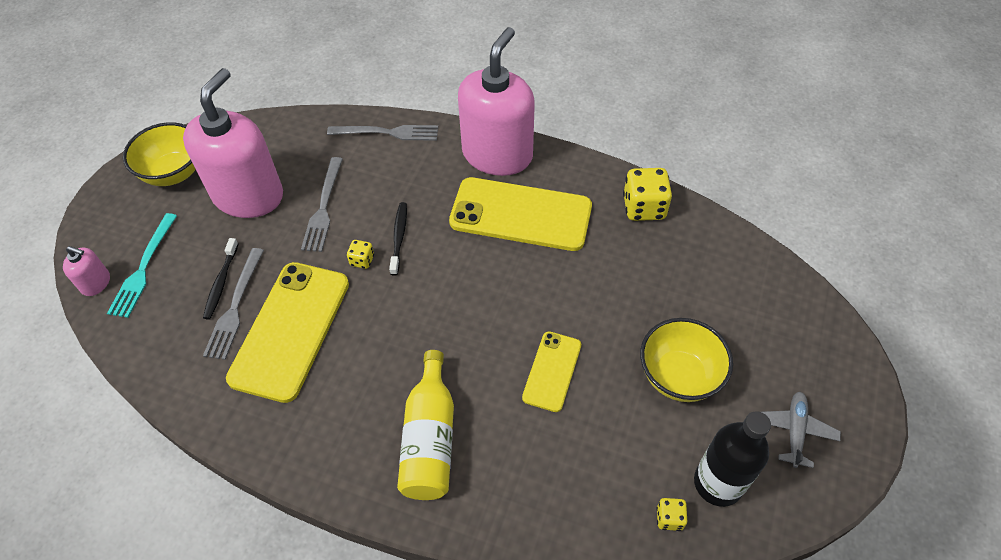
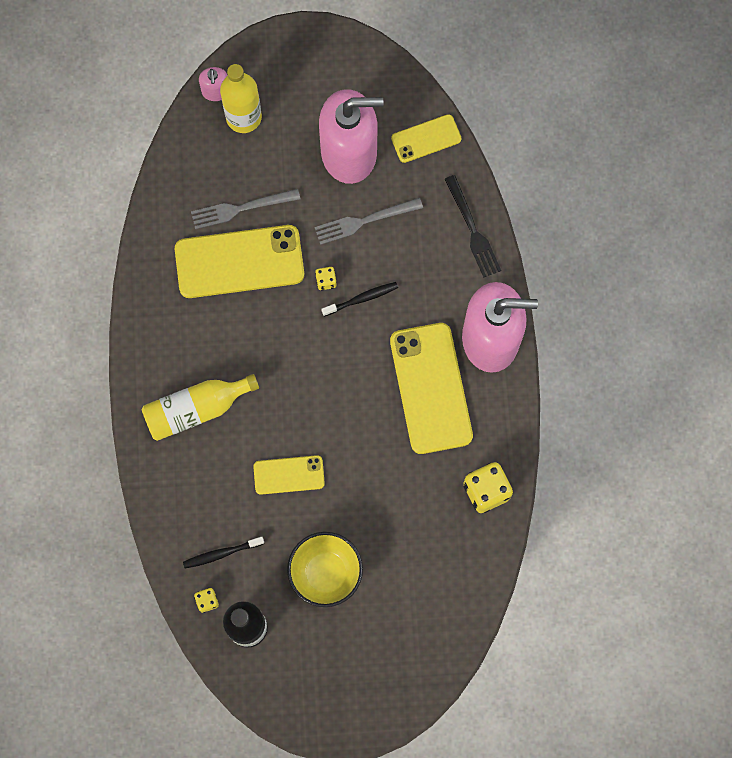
camera: 65 degrees right, 20 degrees up
turquoise fork [107,213,177,318] -> yellow bottle [220,64,262,133]
yellow bowl [123,122,196,186] -> none
black toothbrush [203,238,238,320] -> black toothbrush moved to [183,537,264,568]
grey fork [327,125,438,141] -> black fork [445,175,501,277]
grey plane [762,392,841,468] -> none
none -> yellow phone [391,114,462,163]

